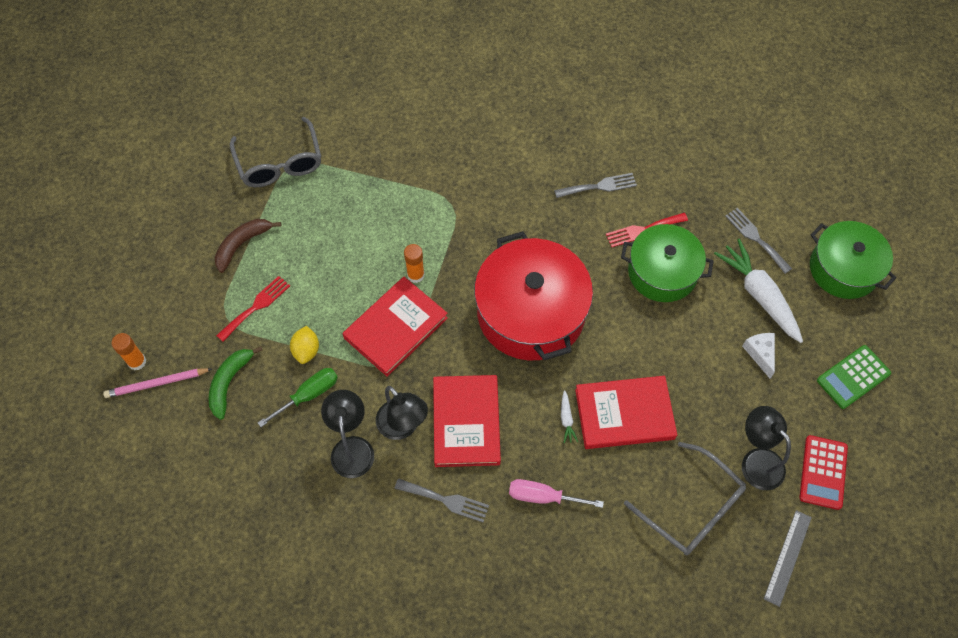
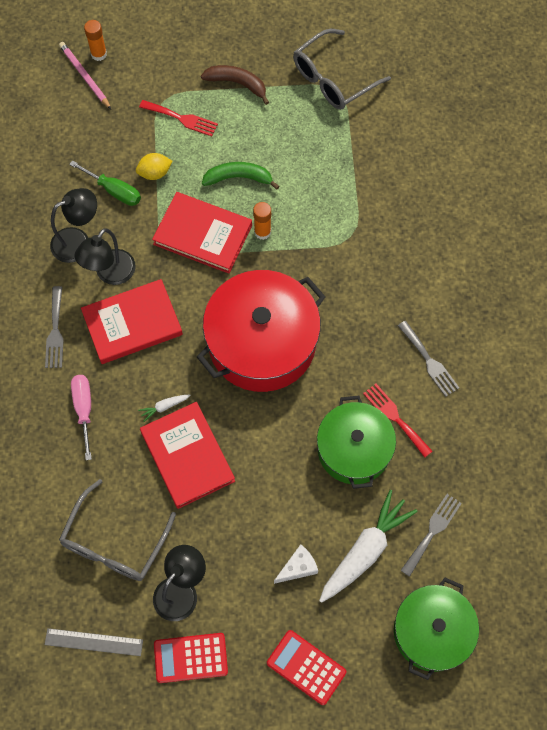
camera: 70 degrees right, 5 degrees up
green banana [209,346,263,420] -> green banana moved to [202,162,279,190]
green calculator [817,345,891,409] -> red calculator [267,630,346,705]

